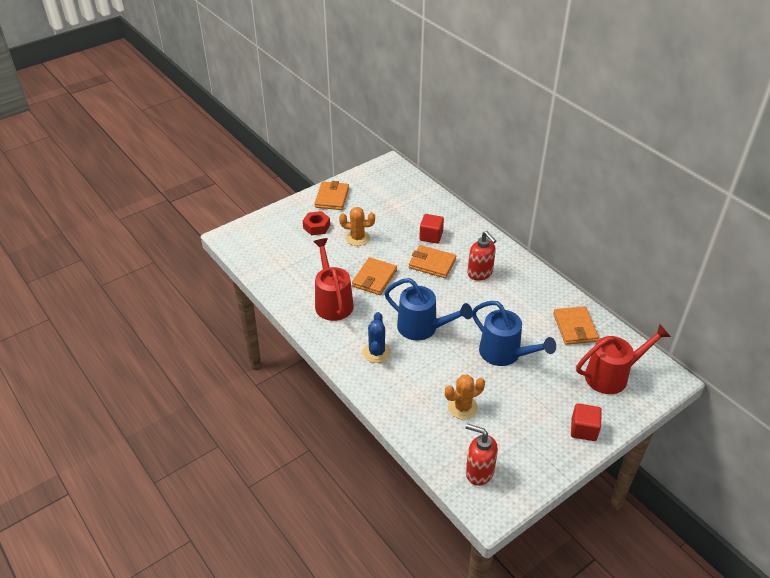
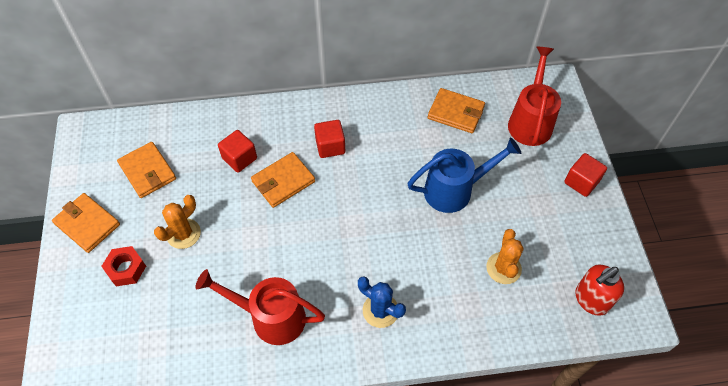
camera: 60 degrees left, 15 degrees up
orange wallet [352,257,397,295] -> orange wallet moved to [117,142,176,198]
blue watering can [384,278,473,341] -> none
red soap dispenser [468,231,496,281] -> red cube [314,120,345,158]

